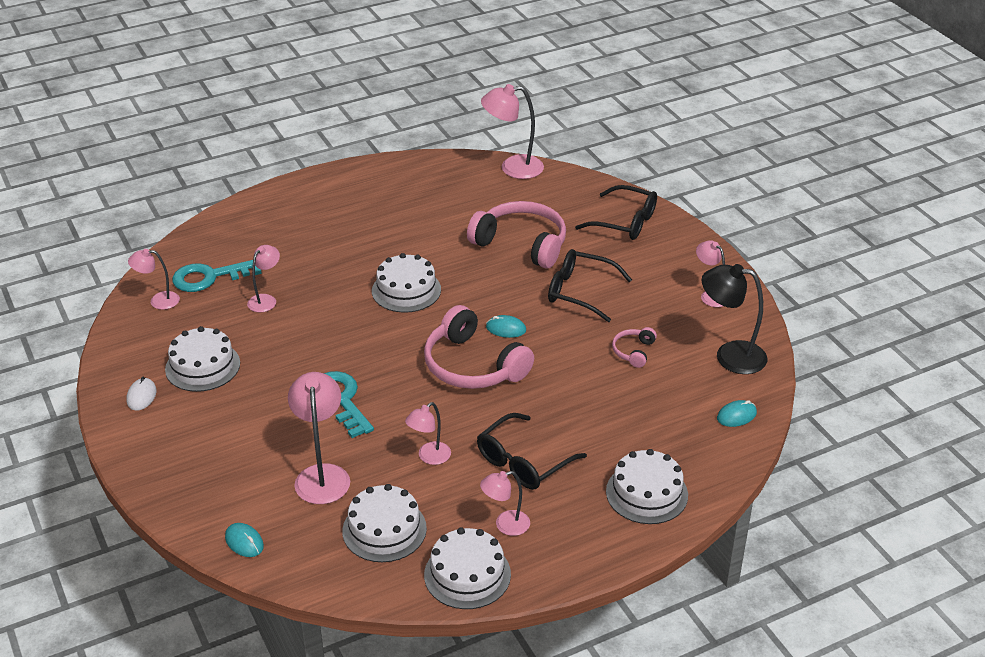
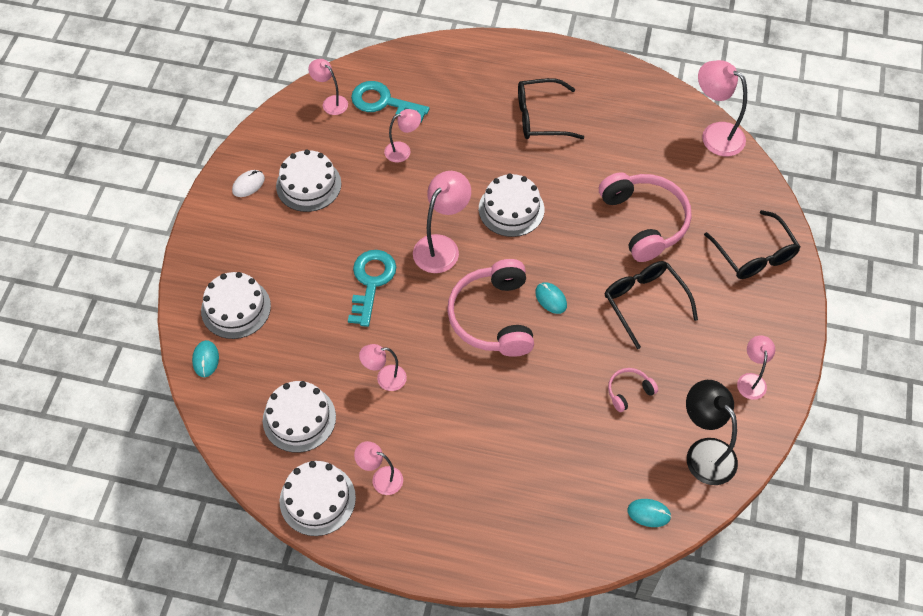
camera: 40 degrees right, 20 degrees up
pink lamp [288,372,350,504] -> pink lamp moved to [413,171,471,273]
black glasses [477,413,587,490] -> black glasses moved to [518,78,584,139]
white cake [606,449,688,524] -> white cake moved to [201,272,271,339]

